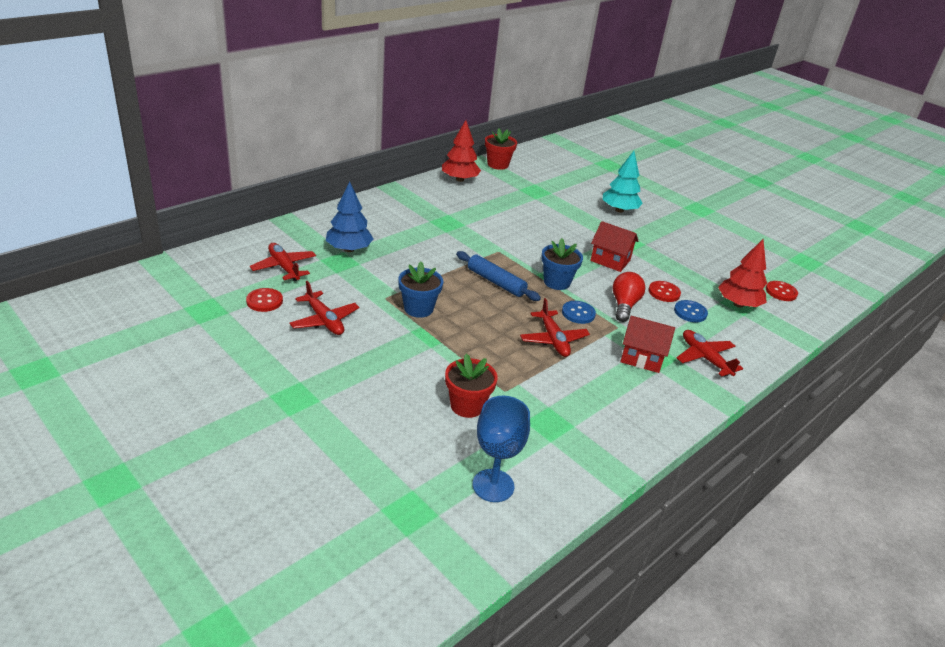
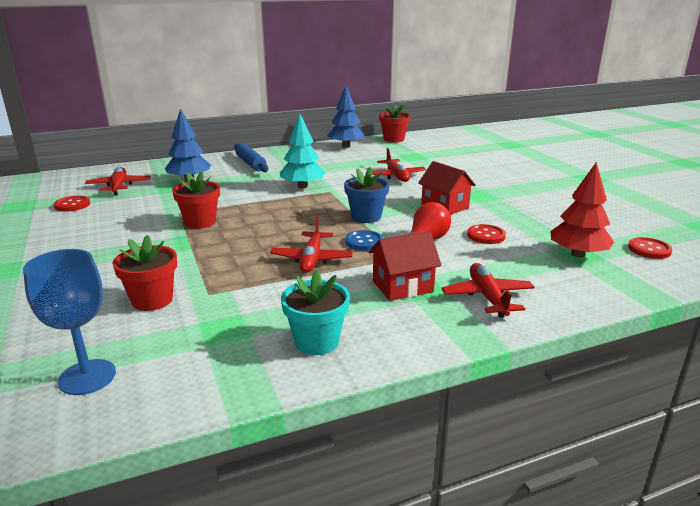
camera: 25 degrees right, 10 degrees down
red plane [289,281,359,335] -> red plane moved to [372,148,426,182]
blue flower pot [398,262,443,318] -> red flower pot [172,171,220,229]
red tree [442,120,481,182] -> blue tree [327,86,364,148]
blue rolling pin [456,251,541,301] -> blue rolling pin moved to [234,143,268,172]
turquoise tree [603,151,643,213] -> turquoise tree moved to [280,114,326,189]
red house [620,316,675,373] -> red house turned 60 degrees counterclockwise [369,231,442,301]
blue button [674,300,708,322] -> none
none -> turquoise flower pot [281,270,350,355]

